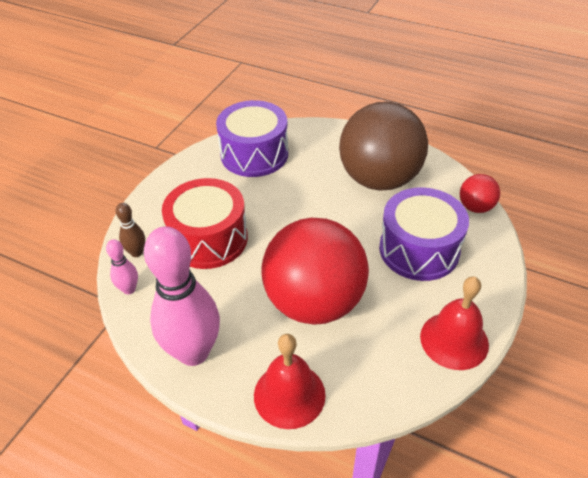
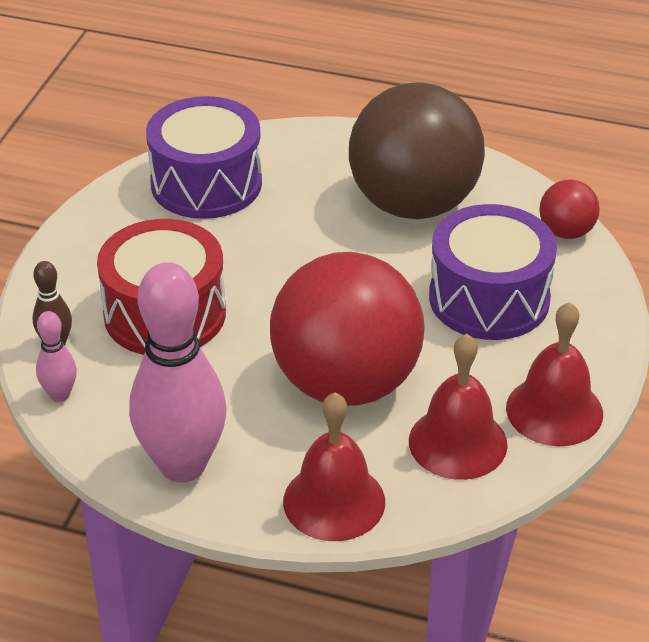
camera: 10 degrees left, 5 degrees down
none -> red bell [409,334,508,480]

